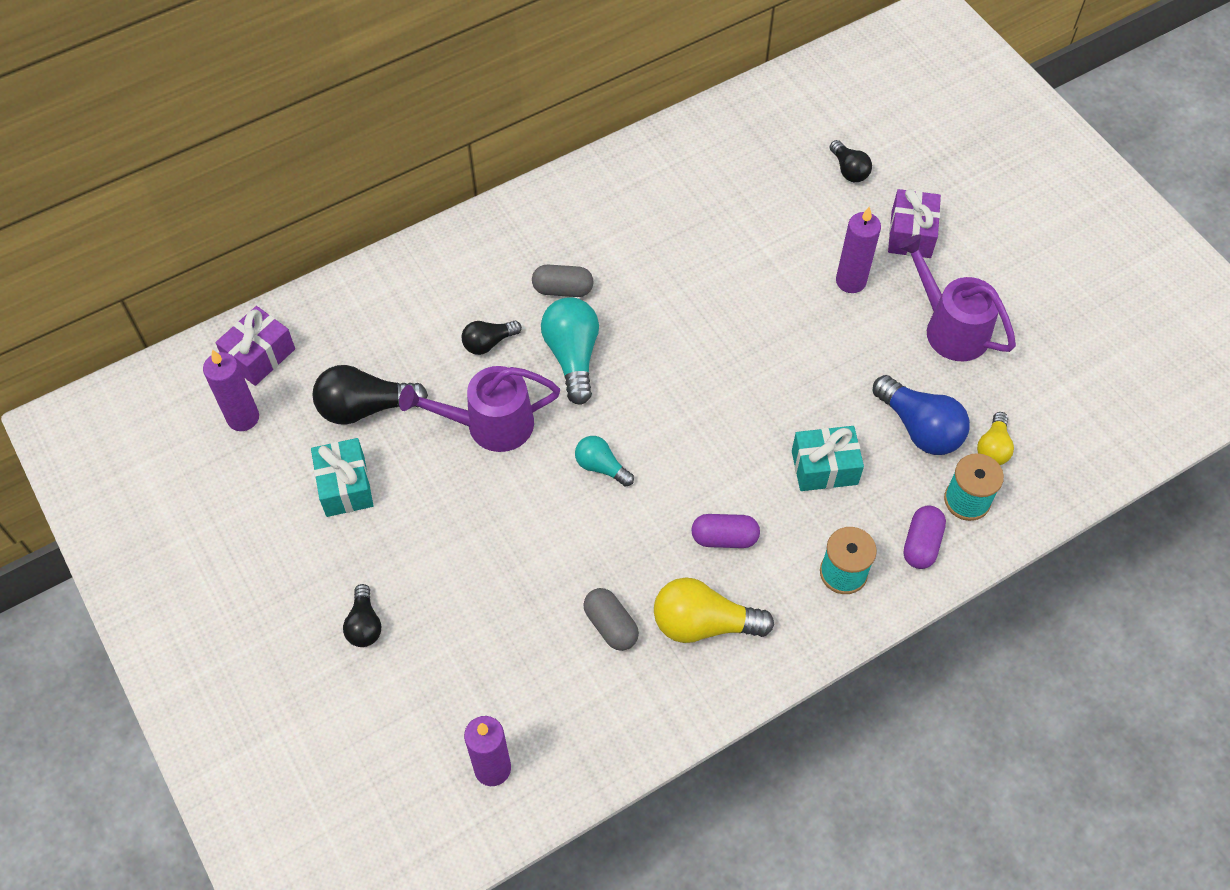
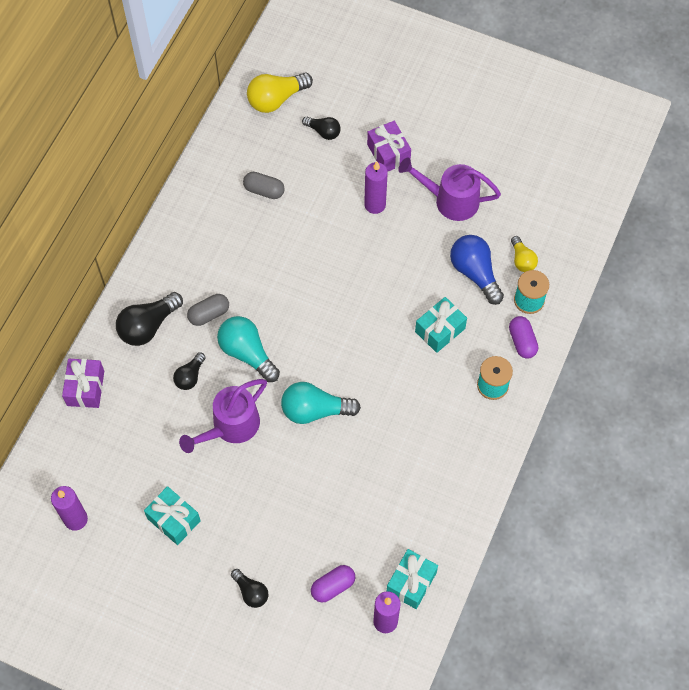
camera: 35 degrees left, 5 degrees up
purple gift [215,306,295,386] -> purple gift moved to [62,359,104,408]
black light bulb [312,365,428,425] -> black light bulb moved to [116,292,183,346]
turquoise light bulb [575,436,634,487] -> turquoise light bulb [281,382,361,424], size x1.71
grey capsule [583,588,639,651] -> grey capsule moved to [243,172,285,199]
yellow light bulb [654,578,774,643] -> yellow light bulb moved to [247,72,313,113]
purple capsule [691,514,760,548] -> purple capsule moved to [311,565,355,603]
blue light bulb [872,375,970,455] -> blue light bulb turned 135 degrees counterclockwise [450,235,504,305]
none -> turquoise gift [387,549,438,609]

